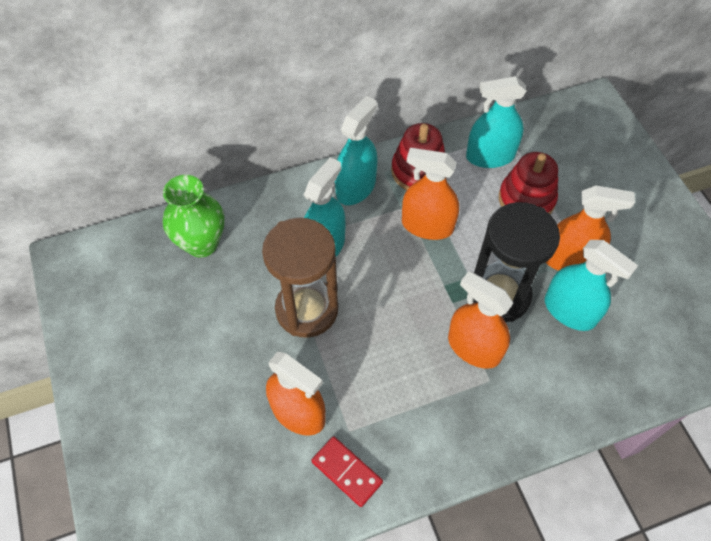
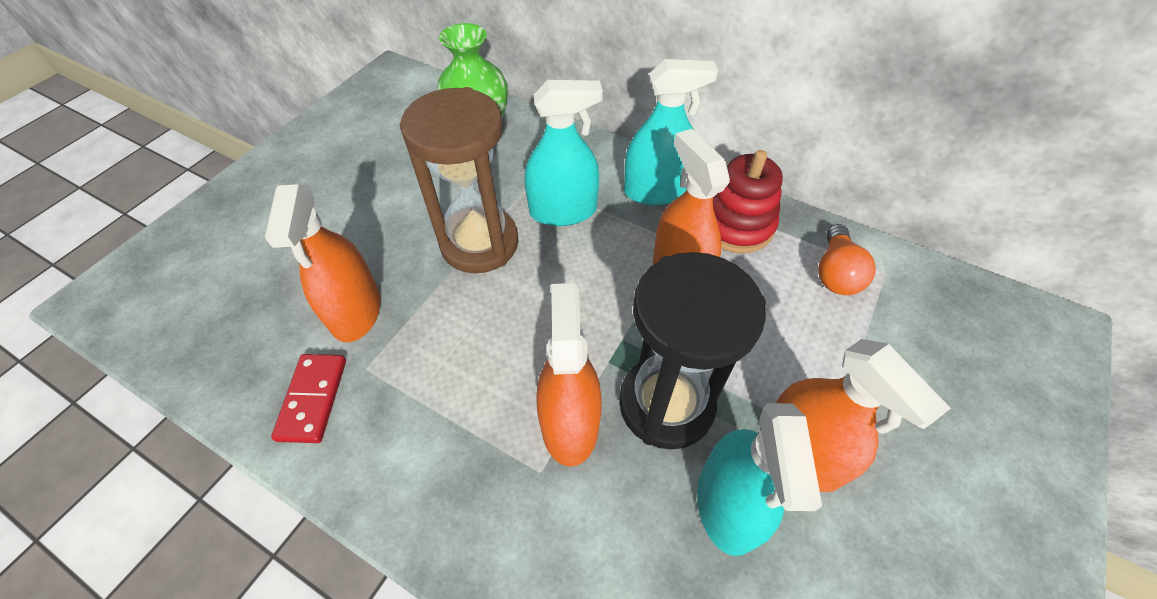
camera: 50 degrees right, 5 degrees down
turquoise spray bottle [466,76,527,168] -> orange light bulb [818,224,876,295]
red stacking toy [499,152,558,214] -> none

